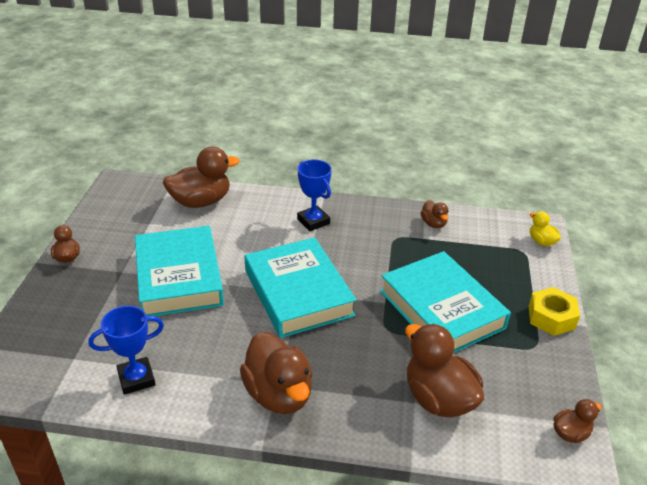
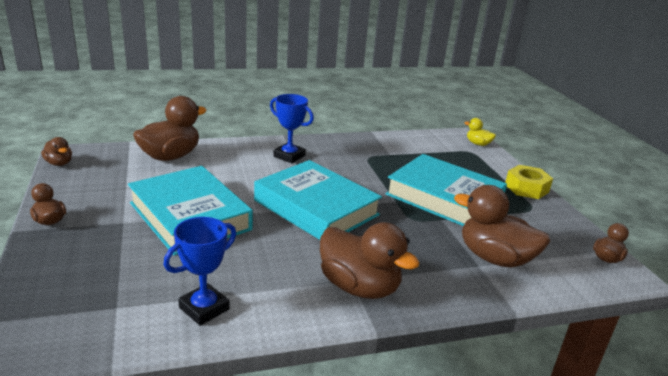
camera: 25 degrees left, 10 degrees down
brown duck [420,200,448,228] -> brown duck moved to [41,137,72,166]

